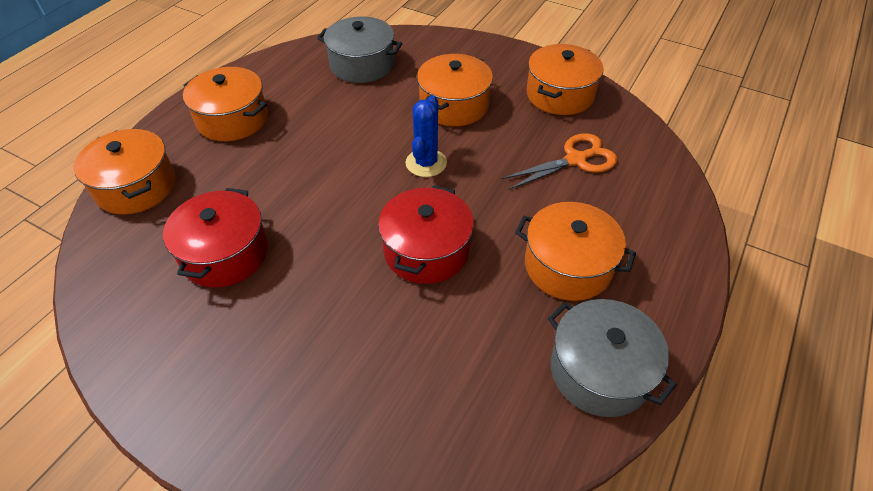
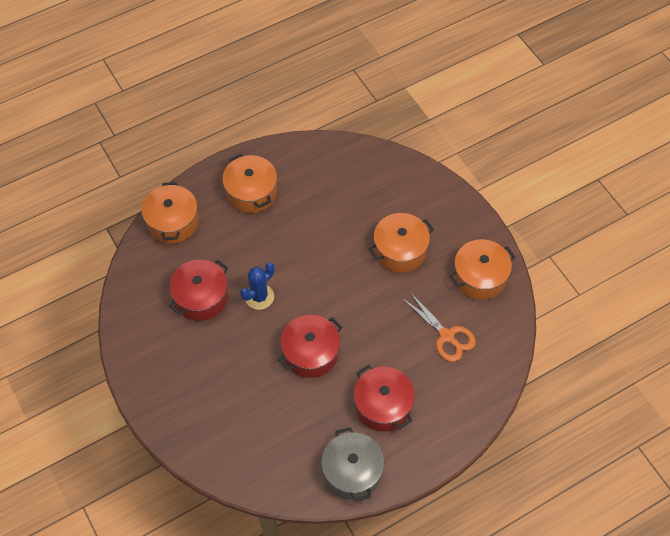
camera: 30 degrees right, 10 degrees up
grey pot [317,17,402,83] -> none
blue cactus [406,95,447,177] -> blue cactus moved to [240,263,275,310]
orange scissors [501,133,618,190] -> orange scissors turned 45 degrees clockwise [402,292,476,362]
orange pot [515,202,636,301] -> red pot [354,365,415,432]

